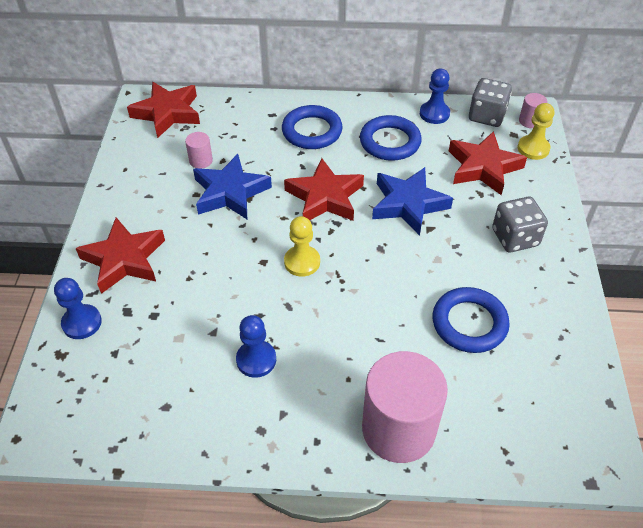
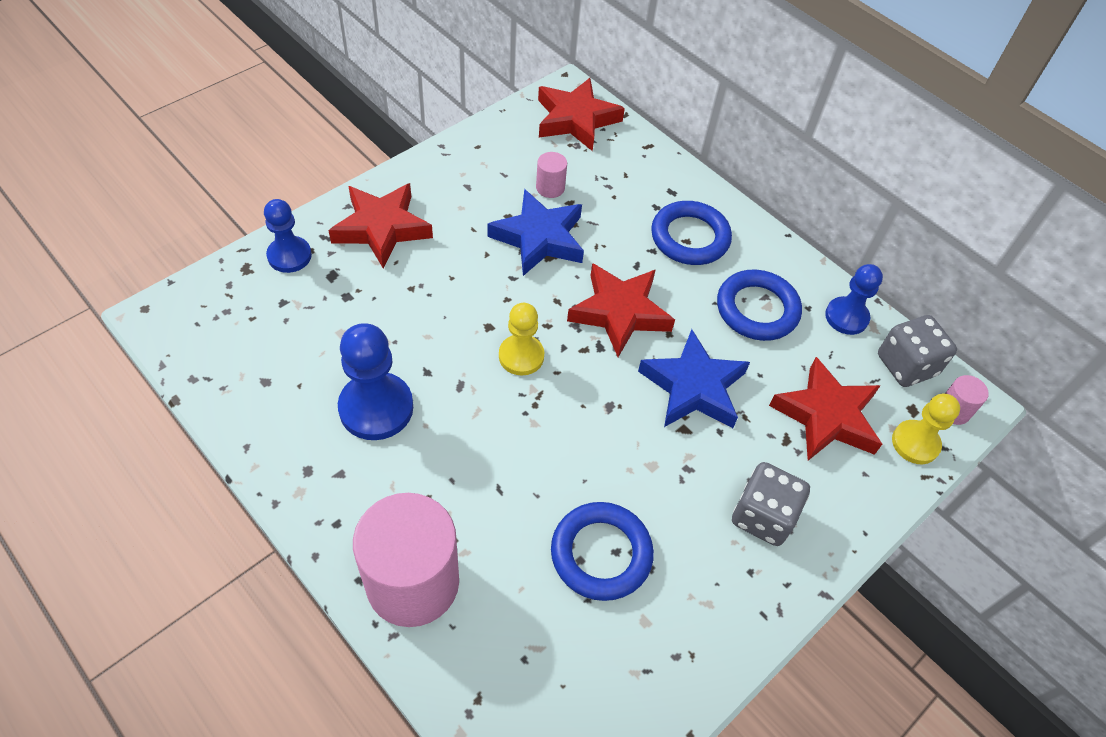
camera: 40 degrees right, 5 degrees up
blue pawn [236,315,276,378] -> blue pawn [338,323,413,440], size x1.54

